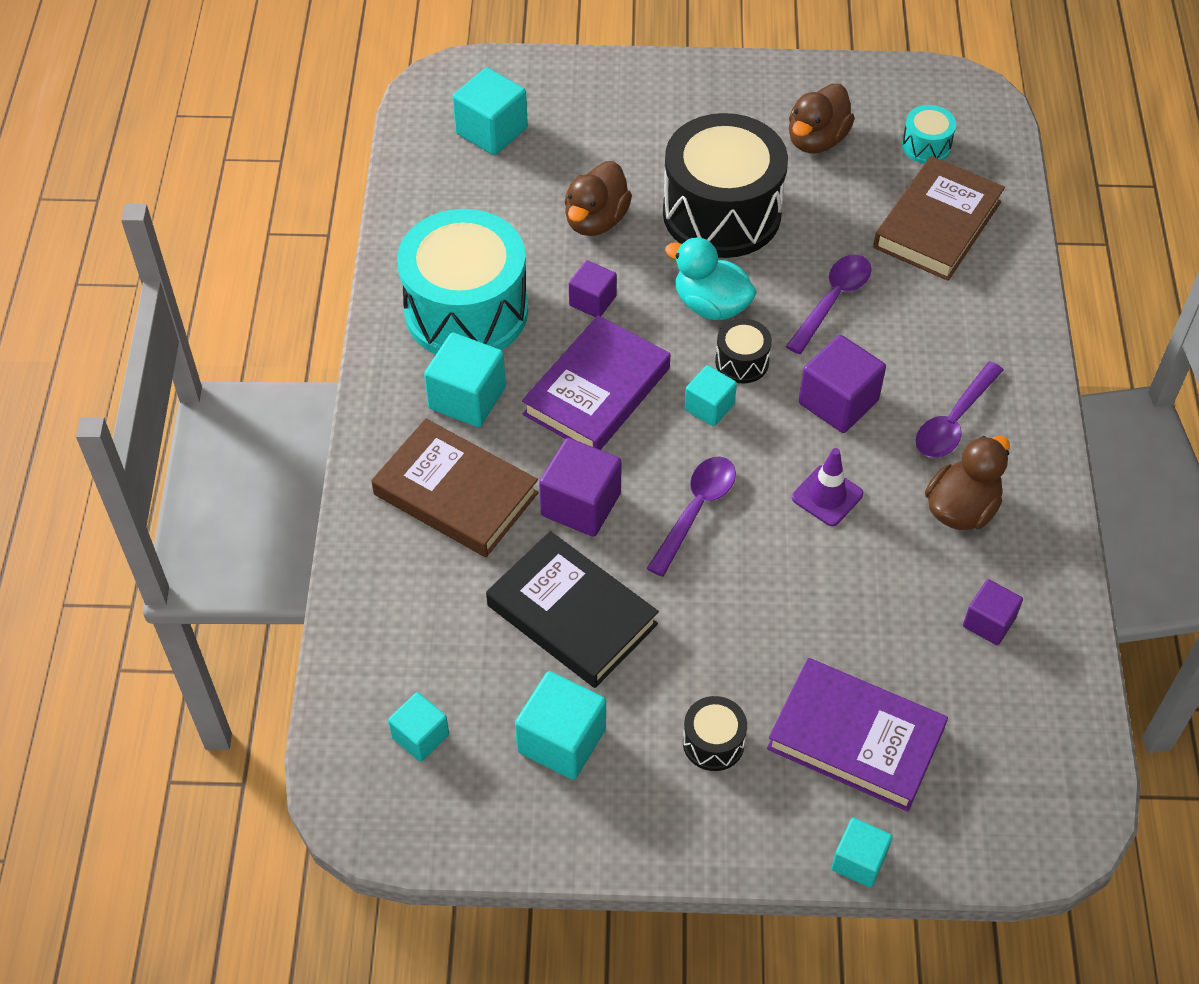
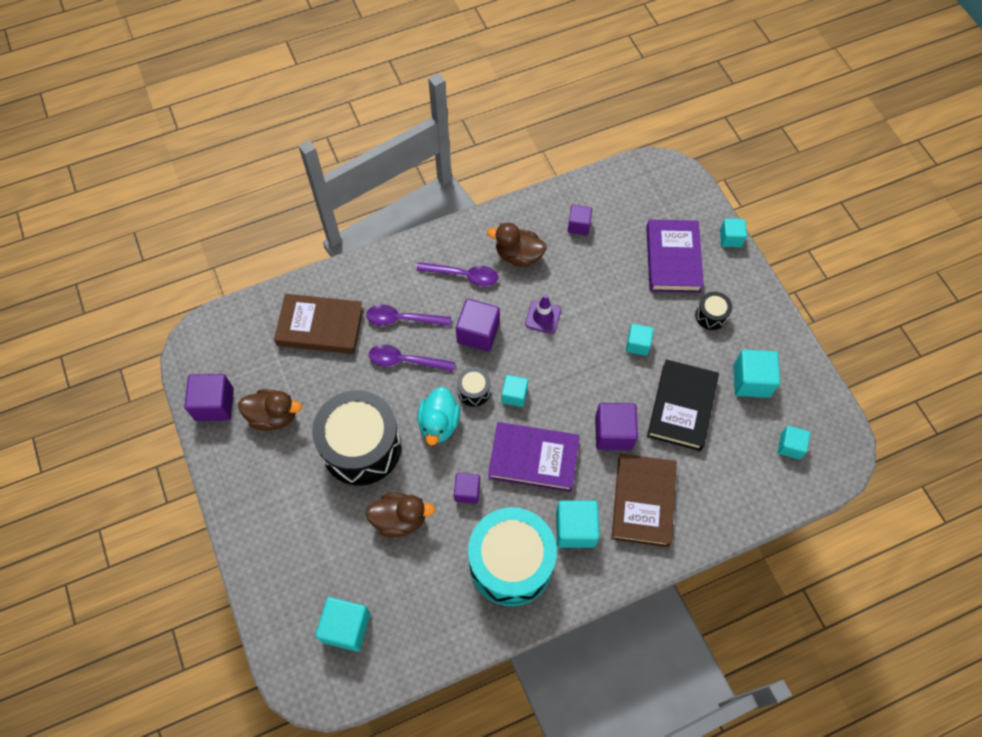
camera: 115 degrees left, 10 degrees up
purple spoon [647,456,736,577] -> purple spoon moved to [366,305,451,326]
turquoise drum [902,105,956,164] -> none
none -> purple cube [184,374,234,421]
none -> turquoise cube [626,324,654,356]

